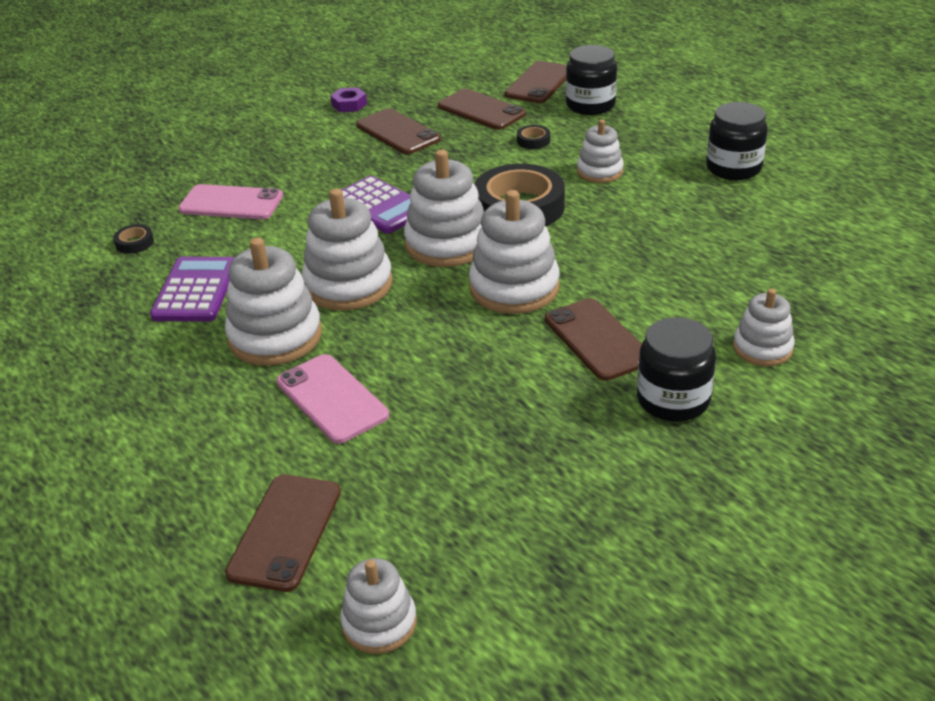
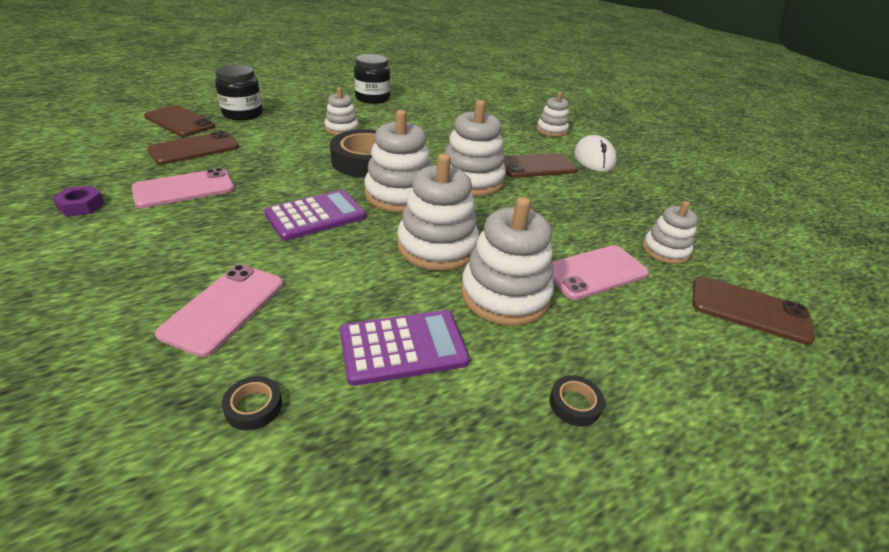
camera: 85 degrees left, 0 degrees up
purple calculator [150,257,234,322] -> purple calculator turned 150 degrees clockwise [340,310,469,386]
white stacking toy [340,558,417,654] -> white stacking toy moved to [643,201,698,264]
brown phone [356,108,441,154] -> pink phone [132,168,234,208]
black tape [517,125,550,149] -> black tape moved to [549,375,604,426]
black jar [637,317,716,422] -> white mouse [574,135,617,172]

